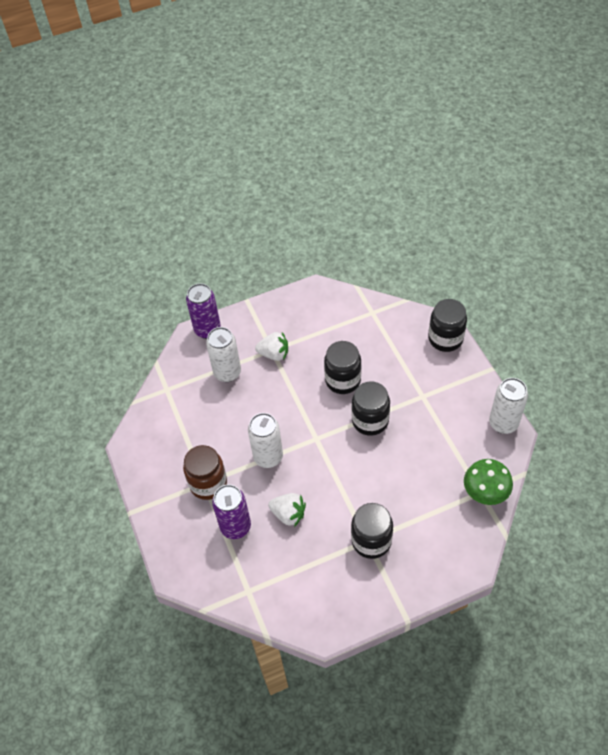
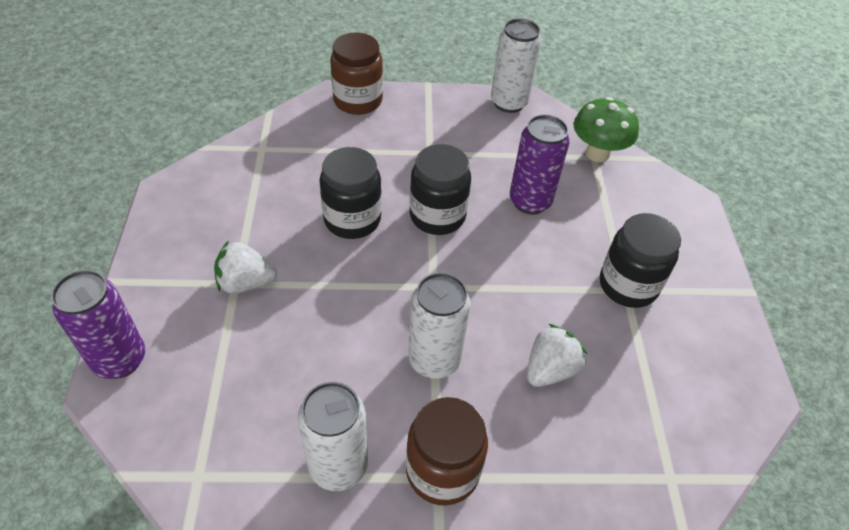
camera: 75 degrees left, 5 degrees down
white can [206,327,241,382] -> white can moved to [298,382,368,491]
purple can [212,484,251,539] -> purple can moved to [510,114,570,215]
white strawberry [255,332,288,361] -> white strawberry turned 120 degrees counterclockwise [214,240,277,294]
black jar [428,299,467,352] -> brown jar [330,32,383,115]

